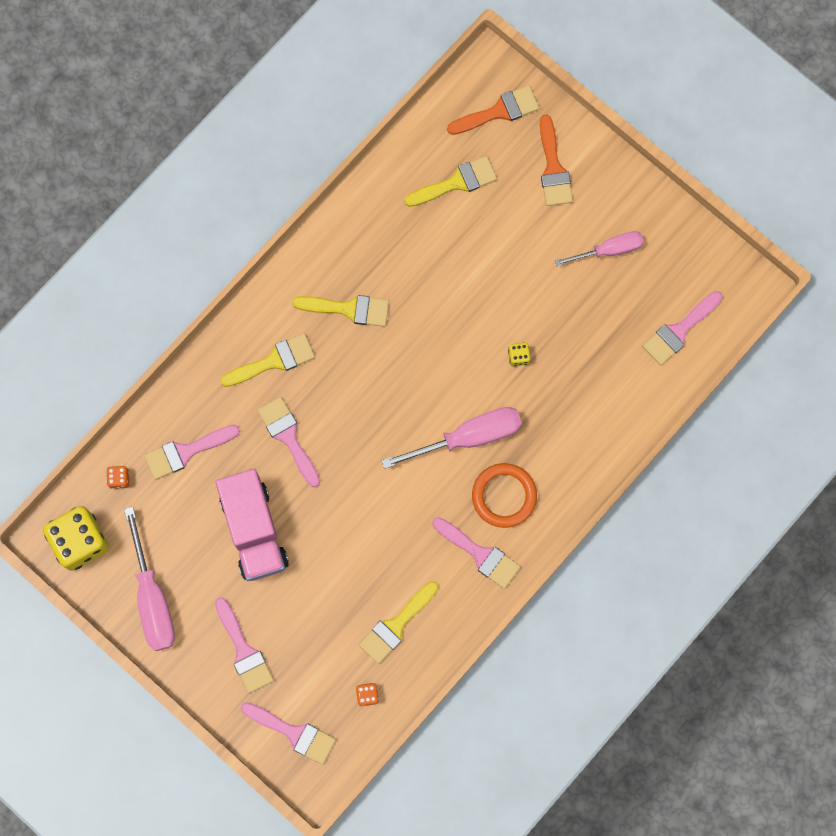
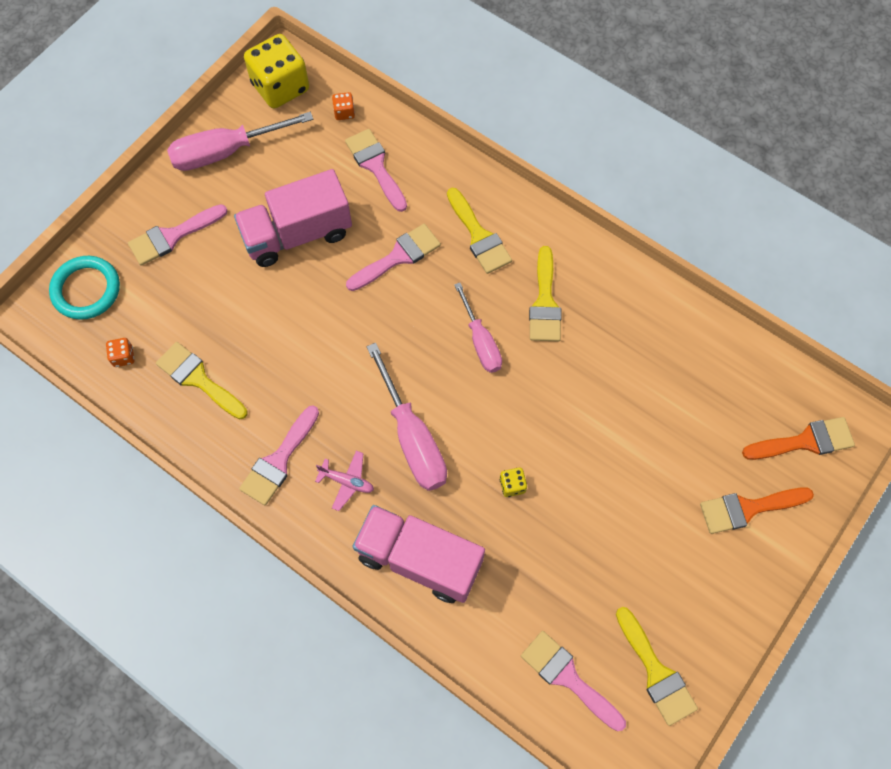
camera: 85 degrees right, 10 degrees down
pink brush [240,702,336,765] -> turquoise ring [49,256,120,320]
yellow brush [404,156,497,207] -> yellow brush moved to [616,607,698,726]
orange brush [447,85,539,135] -> orange brush turned 75 degrees counterclockwise [742,417,855,460]
orange ring [472,463,537,528] -> pink plane [315,451,374,511]
pink screwdriver [555,231,644,266] -> pink screwdriver moved to [454,283,502,373]
none -> pink truck [353,505,485,603]

